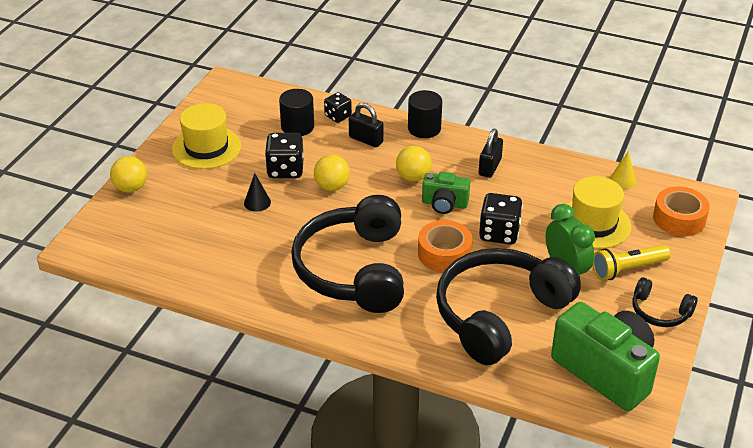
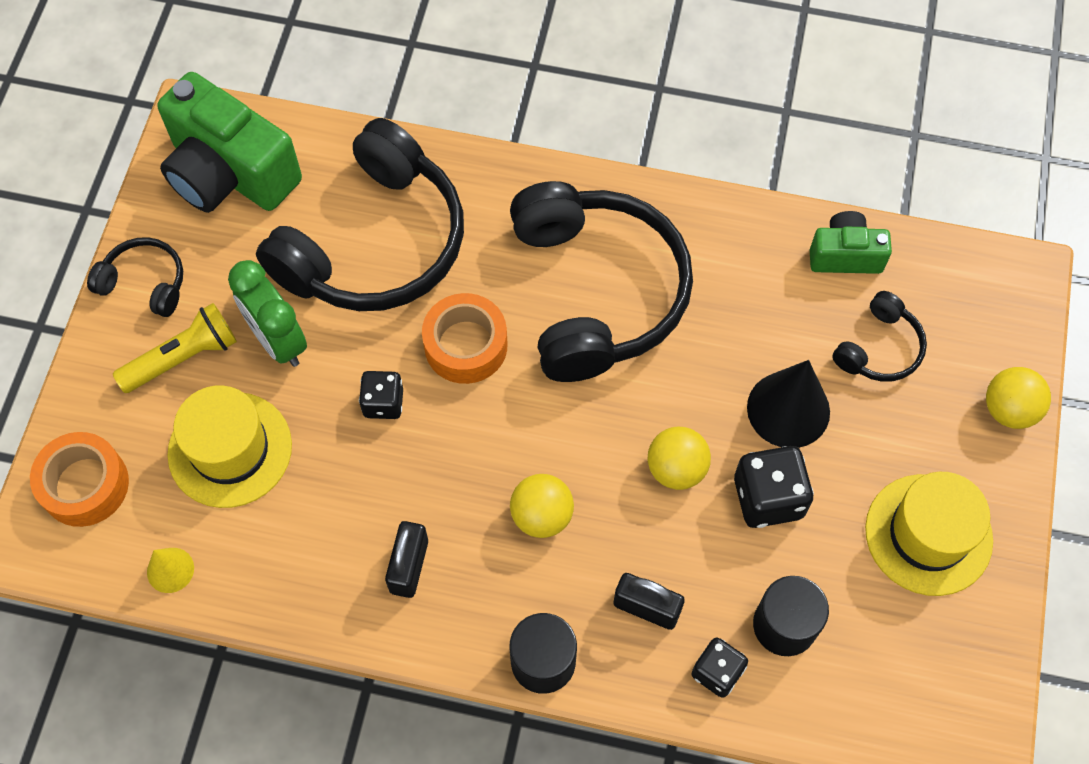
camera: 170 degrees right, 25 degrees up
black cone [244,173,271,212] -> black cone [747,360,830,448], size x1.85
green camera [422,172,470,214] -> green camera moved to [810,211,892,274]
black dice [479,193,523,244] -> black dice [359,371,403,419], size x0.64
none -> black headphones [832,291,927,382]

